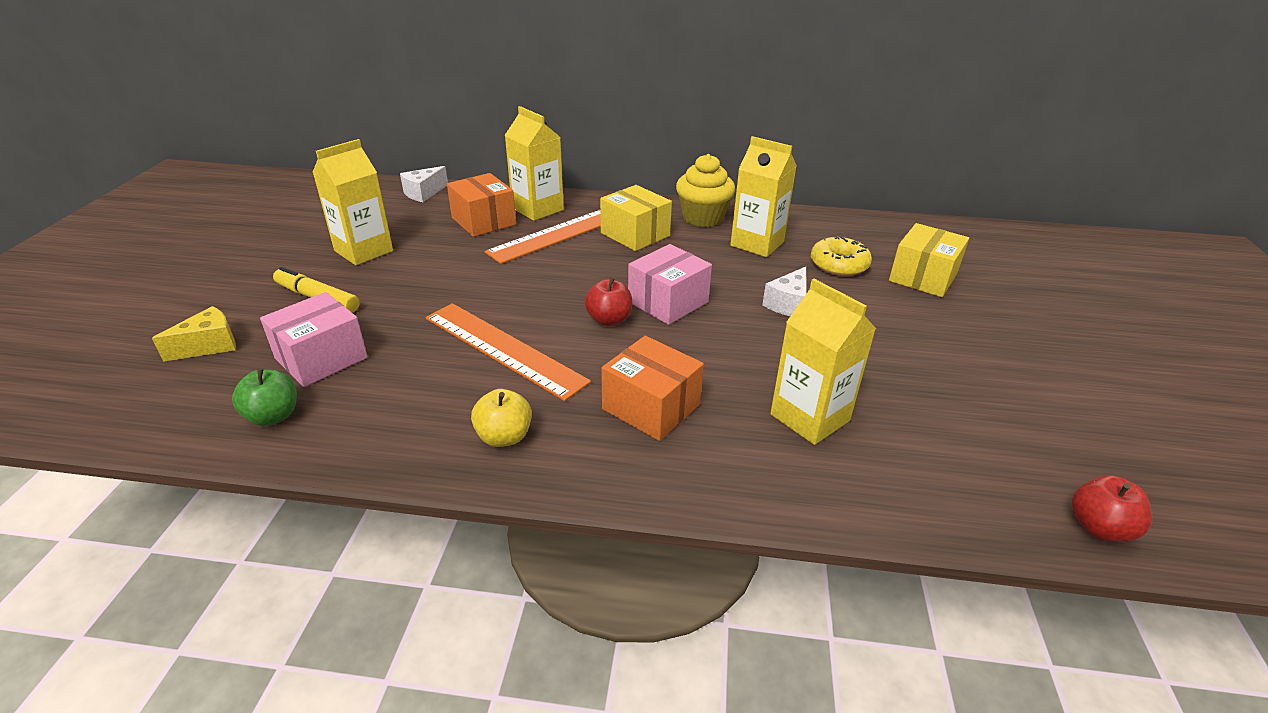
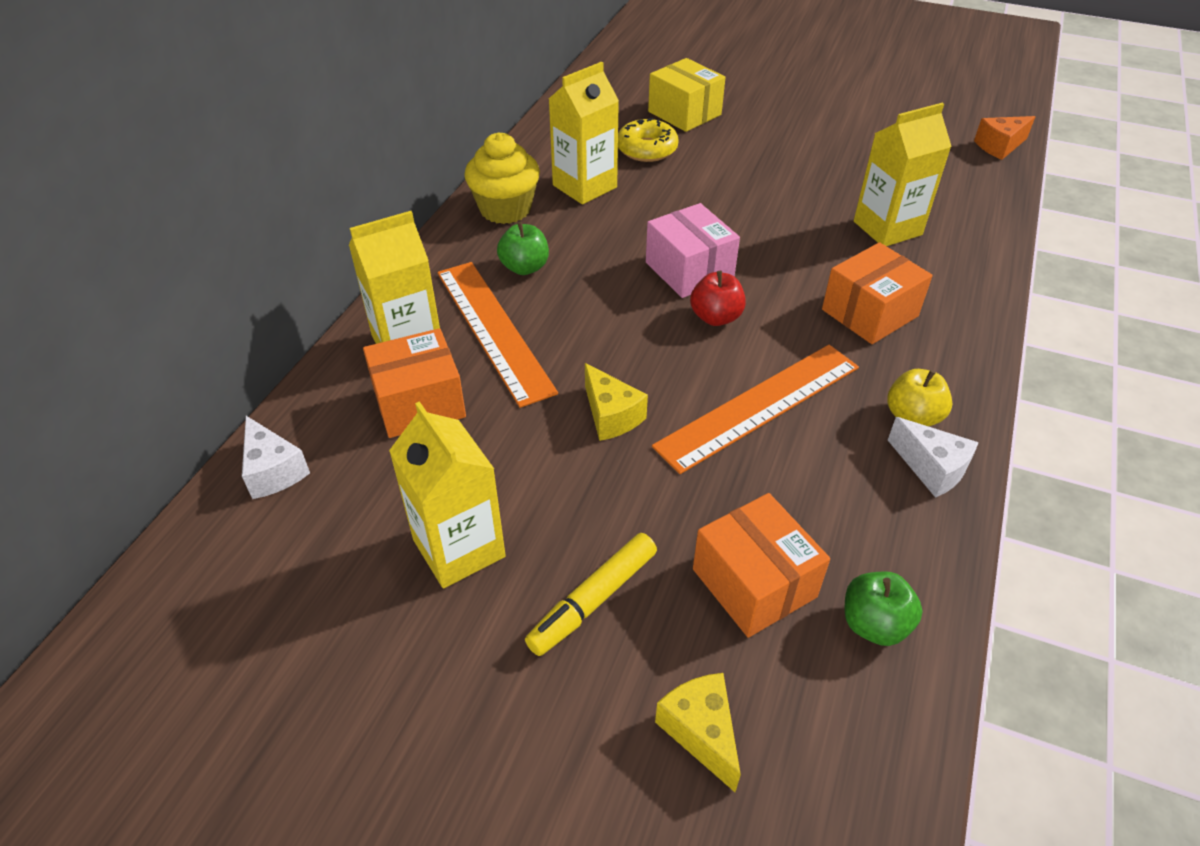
camera: 75 degrees left, 10 degrees up
pink box [260,292,368,387] -> orange box [693,493,830,638]
yellow box [600,185,672,251] -> green apple [497,222,549,275]
white cheese [762,267,807,316] -> white cheese moved to [888,417,979,498]
red apple [1072,475,1152,542] -> orange cheese [974,116,1035,160]
none -> yellow cheese [585,363,648,441]

